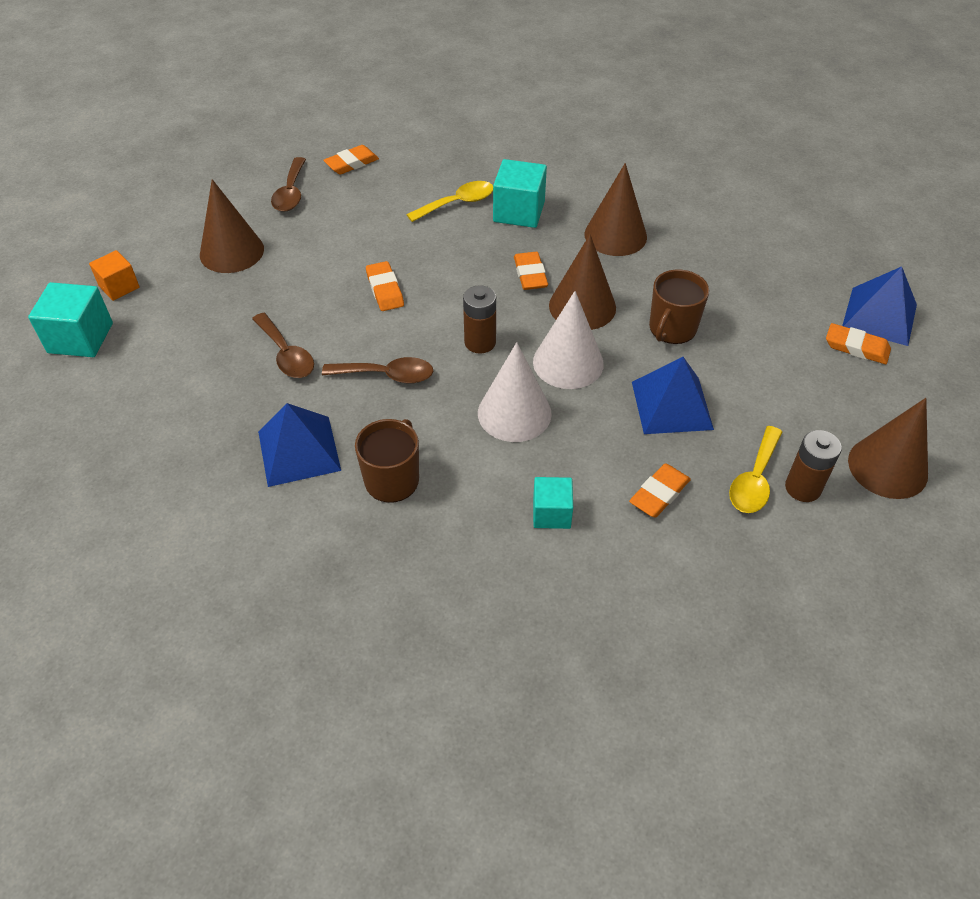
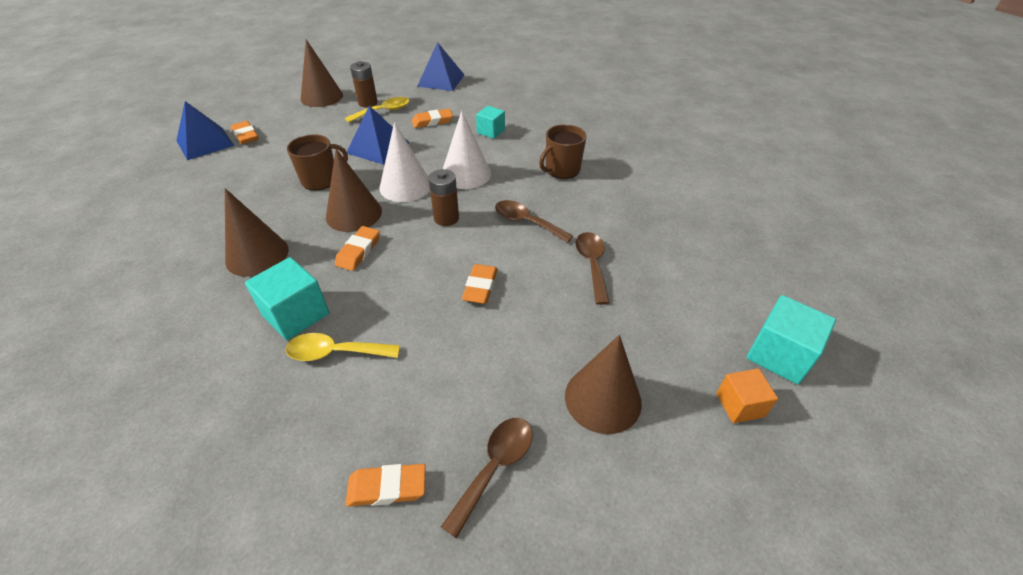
camera: 150 degrees left, 5 degrees down
blue pyramid [258,403,341,487] -> blue pyramid moved to [417,42,464,91]

